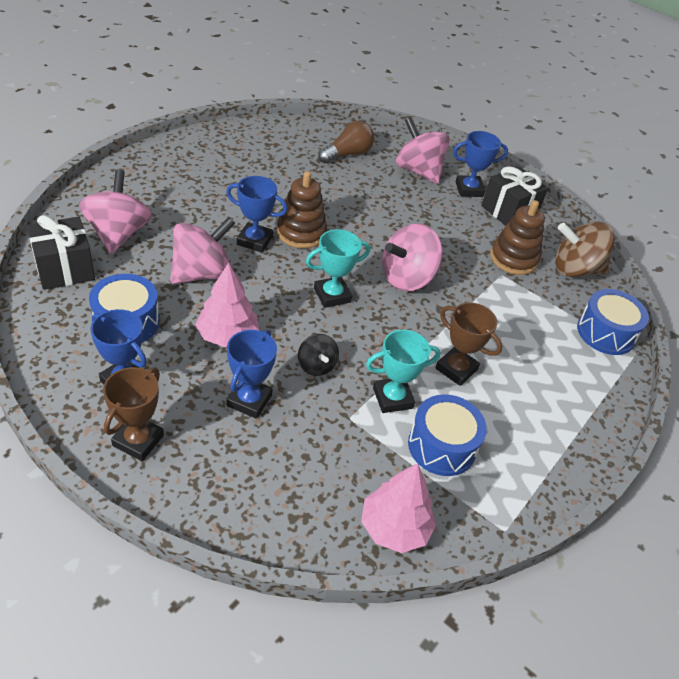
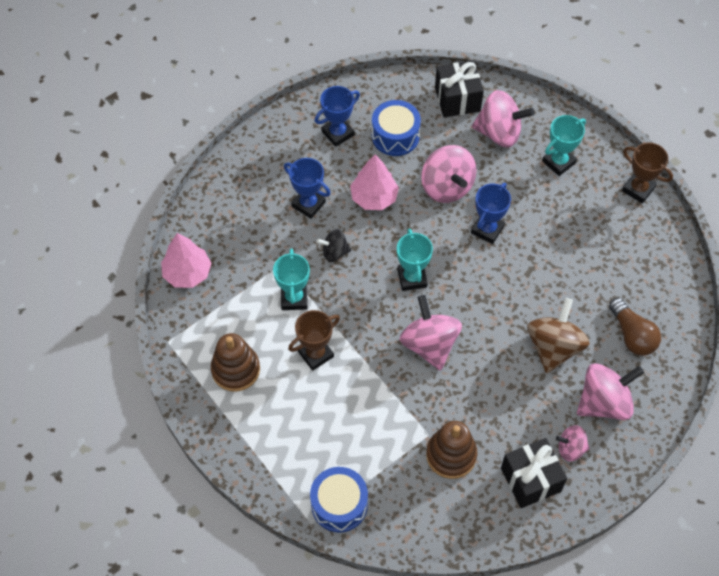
camera: 110 degrees right, 15 degrees up
brown trophy [103,367,164,461] -> brown trophy moved to [622,142,673,204]
brown stacking toy [277,171,327,248] -> brown stacking toy moved to [211,333,260,392]
blue drum [408,394,487,476] -> none
blue trophy [453,131,508,197] -> pink spinning top [556,425,590,461]
brown spinning top [555,221,615,277] -> brown spinning top moved to [527,298,590,373]
none -> turquoise trophy [542,115,586,176]

